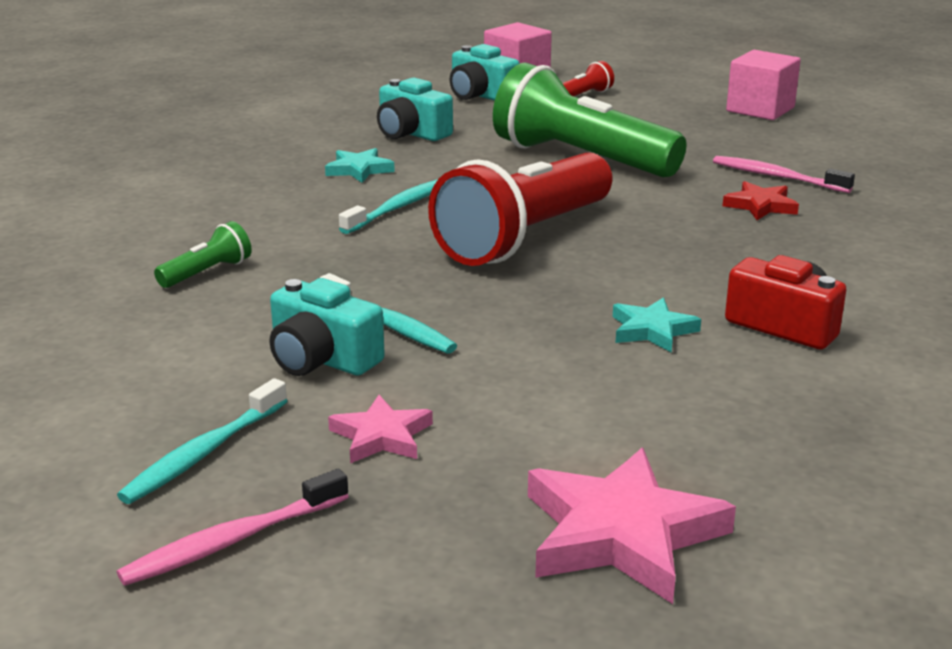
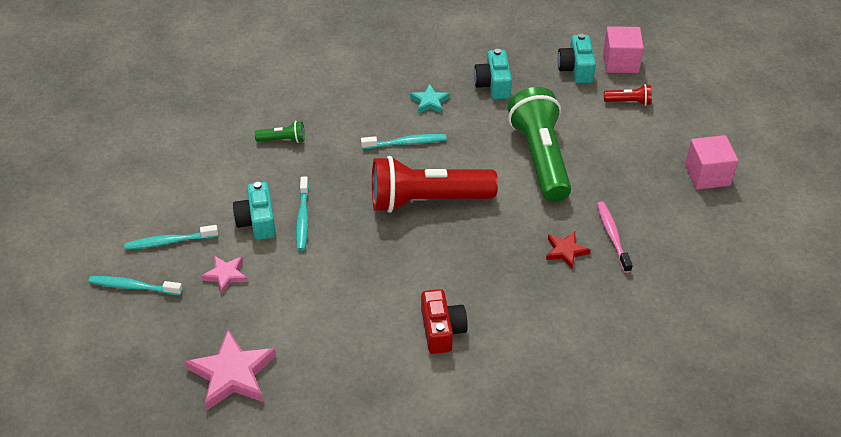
camera: 45 degrees right, 20 degrees up
pink toothbrush [117,469,349,586] -> turquoise toothbrush [88,276,183,295]
turquoise star [613,298,701,353] -> none

